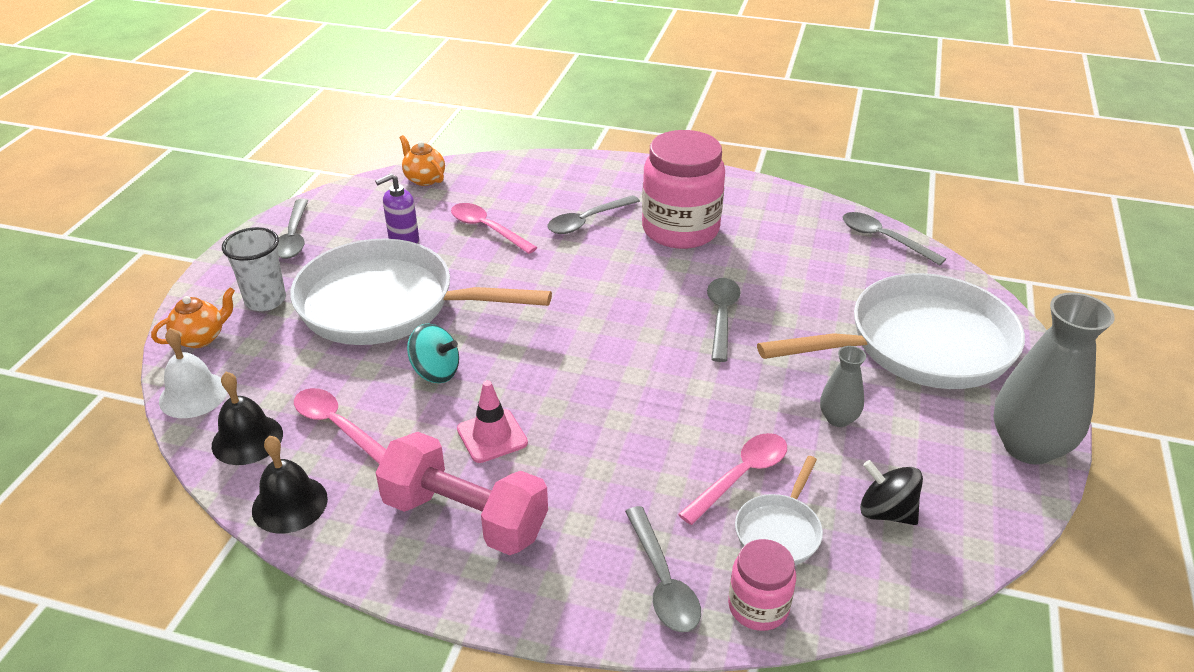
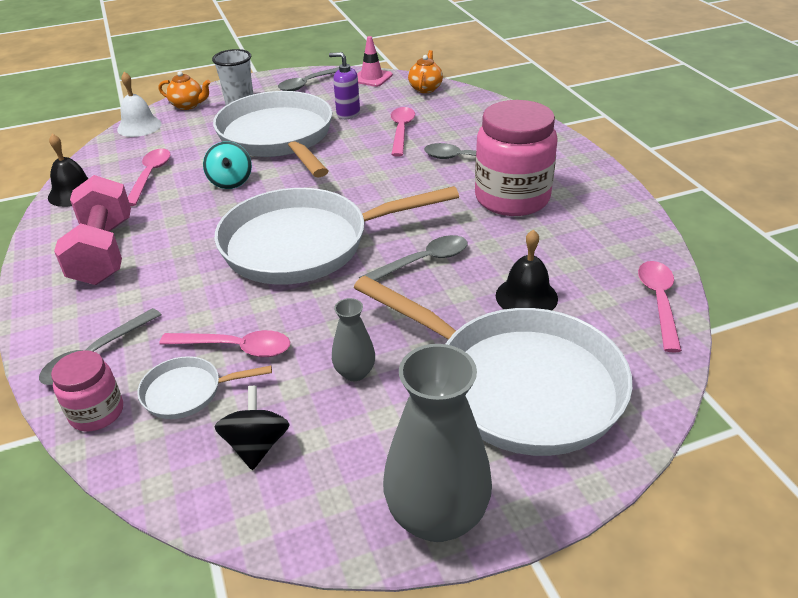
camera: 55 degrees right, 0 degrees up
black bell [212,372,283,465] -> black bell moved to [496,229,558,310]
pink traffic cone [457,380,528,463] -> pink traffic cone moved to [357,36,393,87]
grey spoon [843,212,946,265] -> pink spoon [638,261,682,352]
none -> white pan [214,186,459,285]

